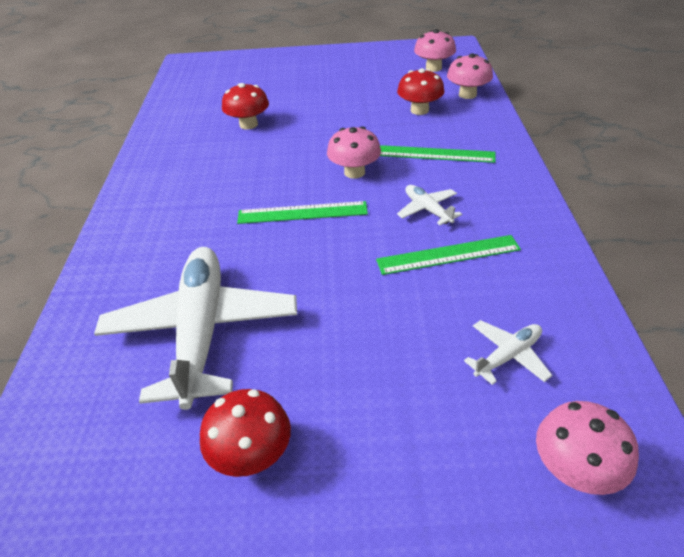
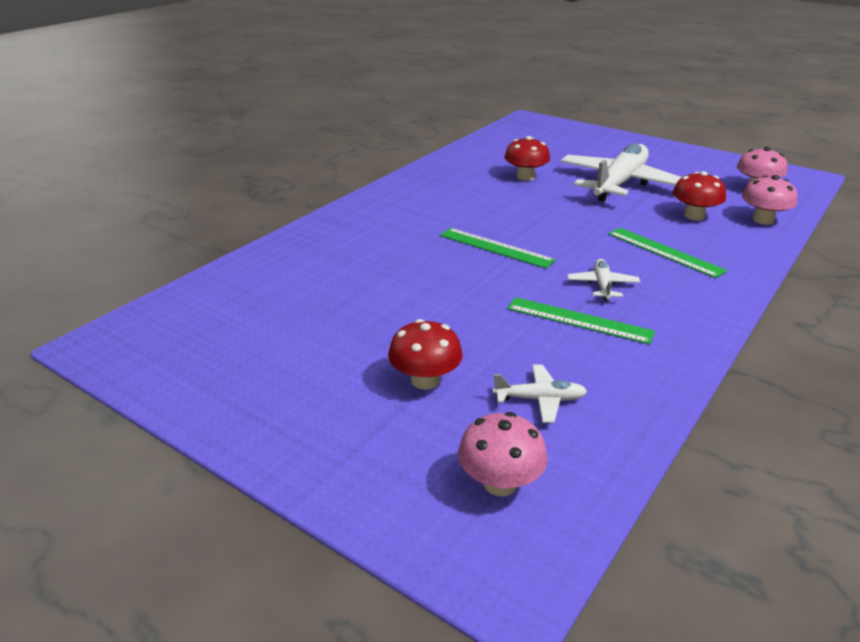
camera: 35 degrees right, 10 degrees down
white plane [94,247,297,410] -> white plane moved to [561,143,682,202]
red mushroom [200,389,291,477] -> red mushroom moved to [388,319,463,390]
pink mushroom [327,126,381,179] -> none

